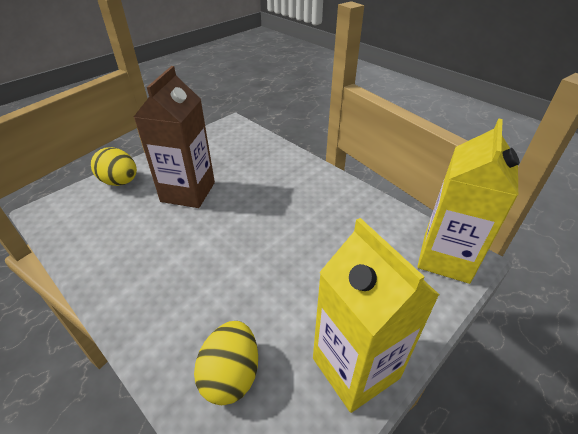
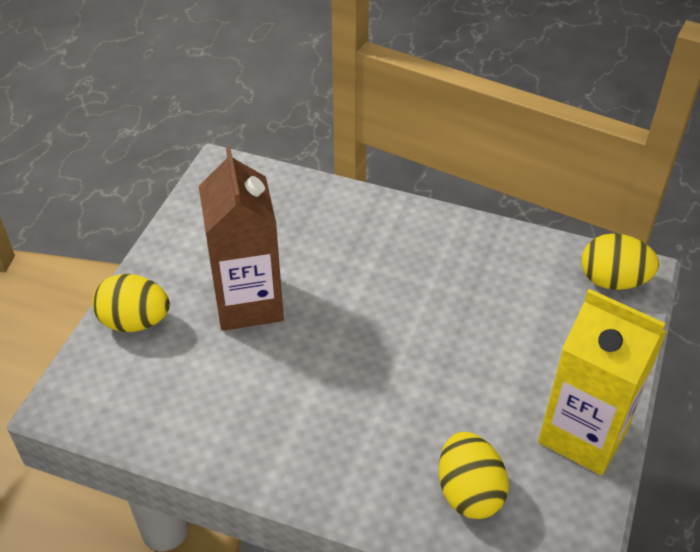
camera: 25 degrees left, 5 degrees up
yellow carton [417,118,520,284] -> yellow egg [581,233,659,290]

